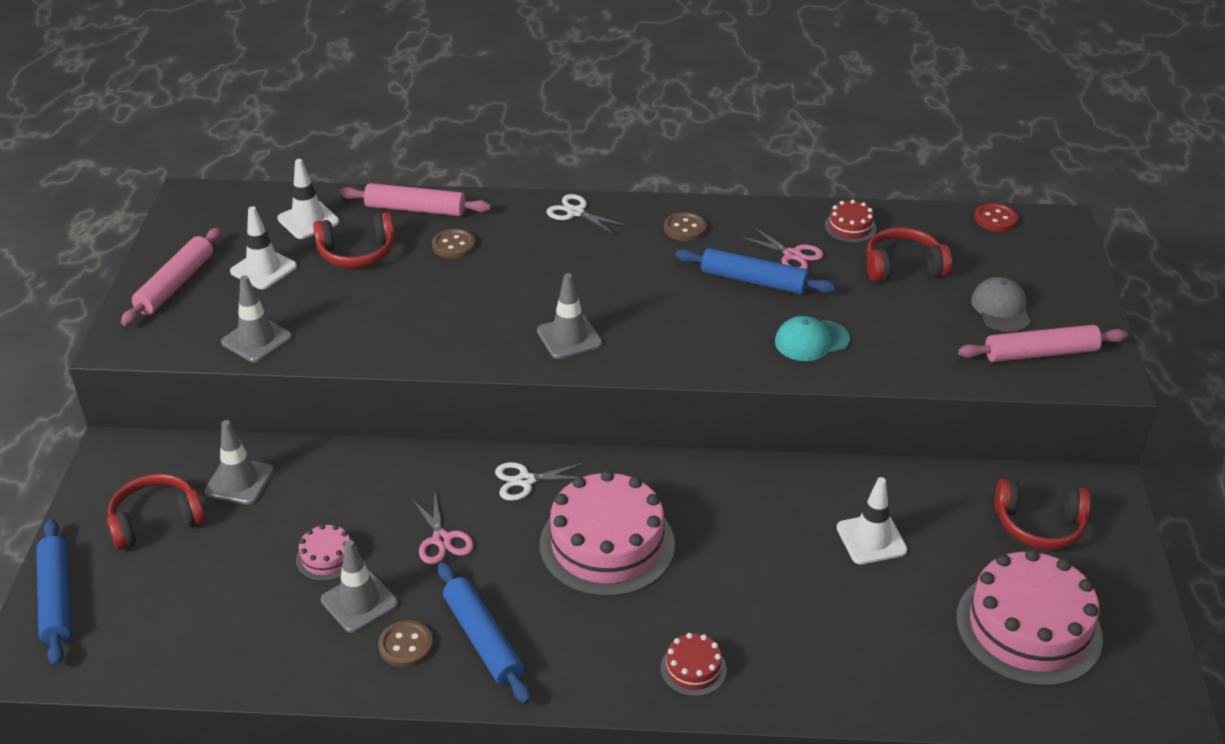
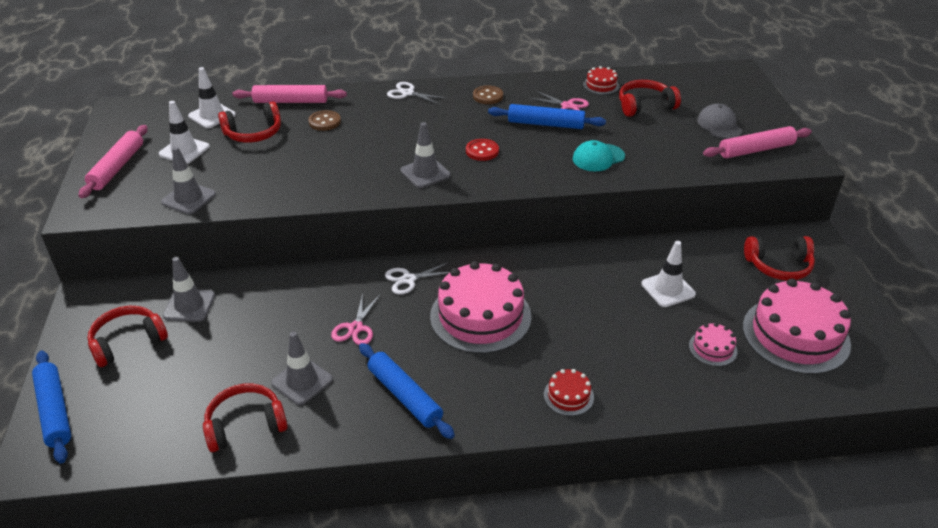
camera: 10 degrees left, 0 degrees up
pink cake [296,524,358,581] -> pink cake moved to [689,323,738,366]
brown button [378,620,433,668] -> none
pink scissors [412,493,473,564] -> pink scissors turned 45 degrees clockwise [331,293,380,345]
red button [974,203,1018,232] -> red button moved to [466,139,499,161]
none -> red headphones [203,383,288,452]

